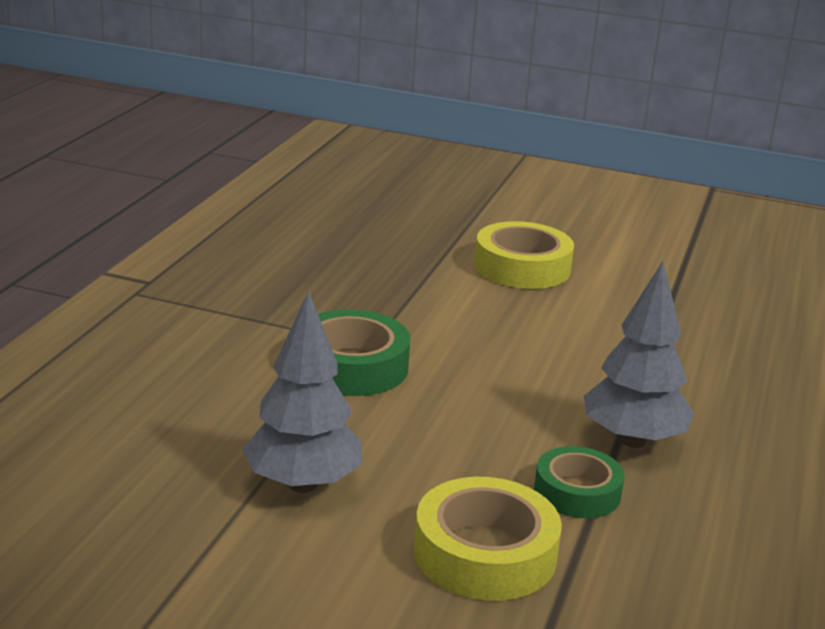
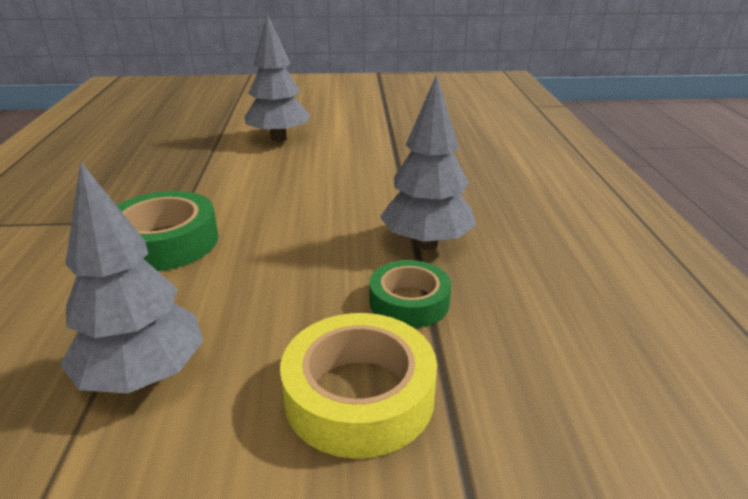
camera: 20 degrees left, 5 degrees up
yellow tape [474,221,574,289] -> grey tree [244,14,310,142]

